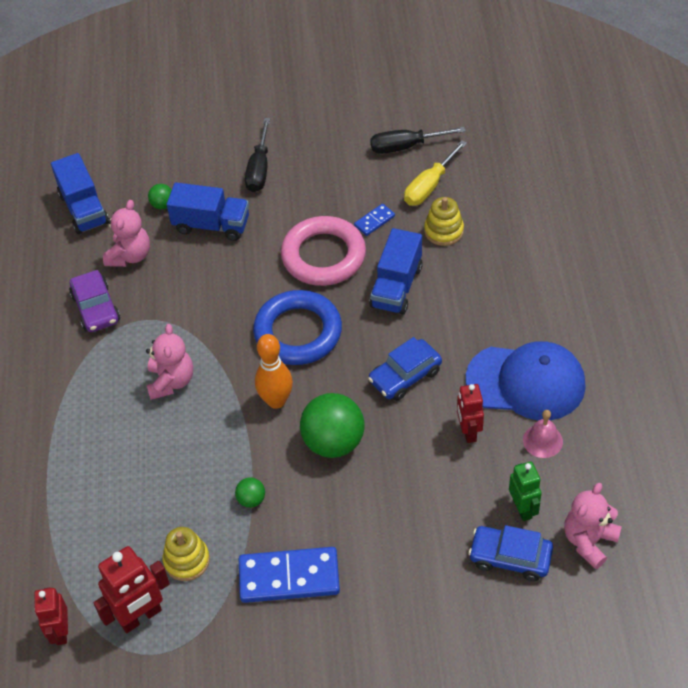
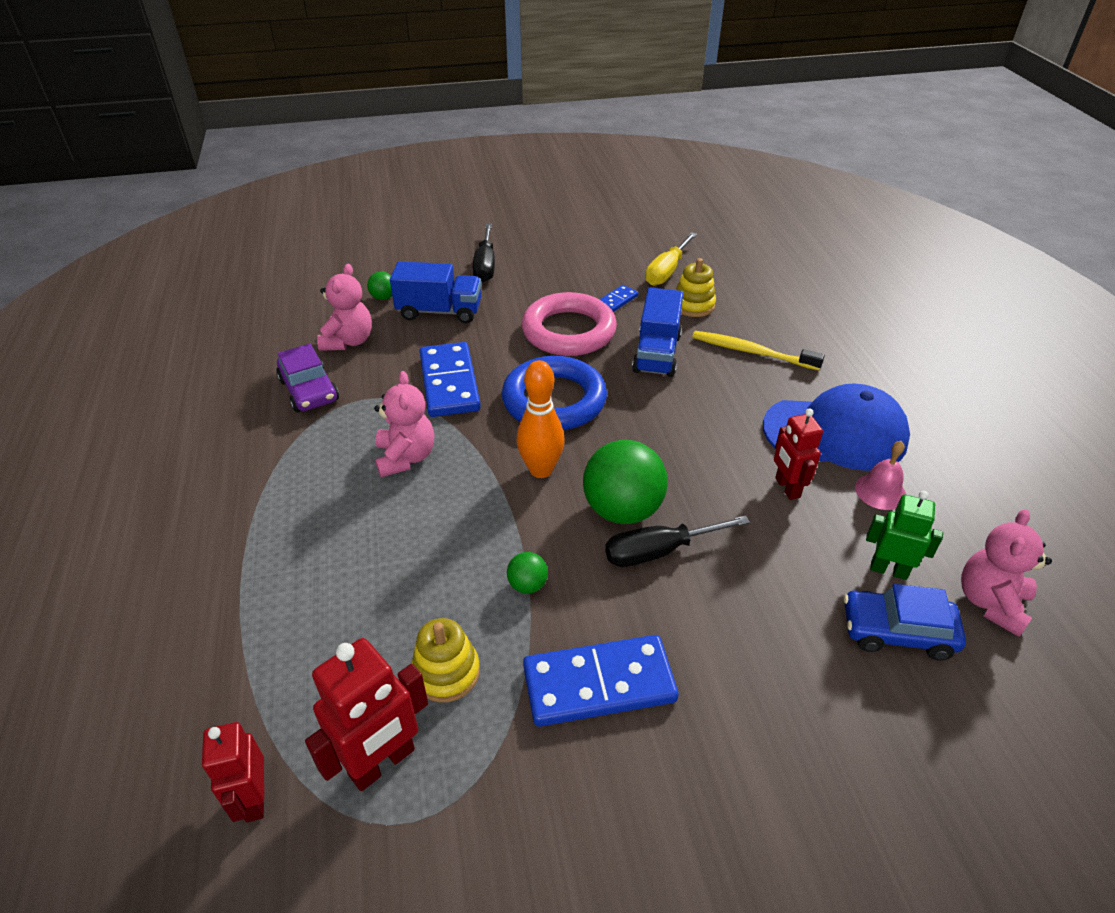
camera: 10 degrees left, 10 degrees down
blue truck [51,153,109,234] -> none
blue car [368,337,442,401] -> none
black screwdriver [370,127,466,154] -> black screwdriver moved to [605,515,750,567]
green robot [509,461,542,521] -> green robot turned 45 degrees counterclockwise [866,491,943,580]
none -> blue domino [420,342,481,417]
none -> yellow toothbrush [692,331,825,370]

